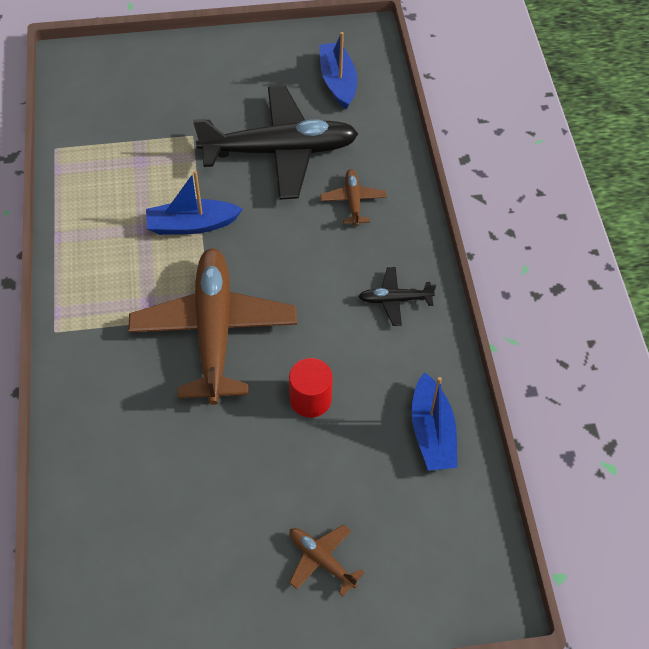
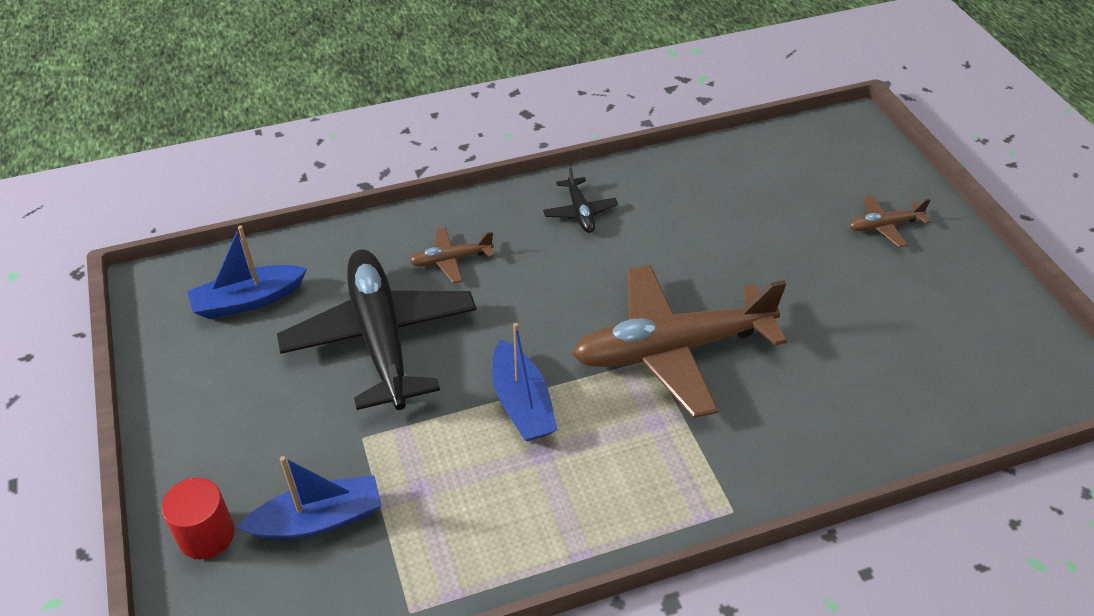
camera: 100 degrees left, 10 degrees down
red cylinder [289,358,333,418] -> red cylinder moved to [161,478,235,559]
brown plane [289,524,365,596] -> brown plane turned 45 degrees clockwise [849,195,930,248]
blue boat [411,372,458,471] -> blue boat moved to [237,456,382,540]

